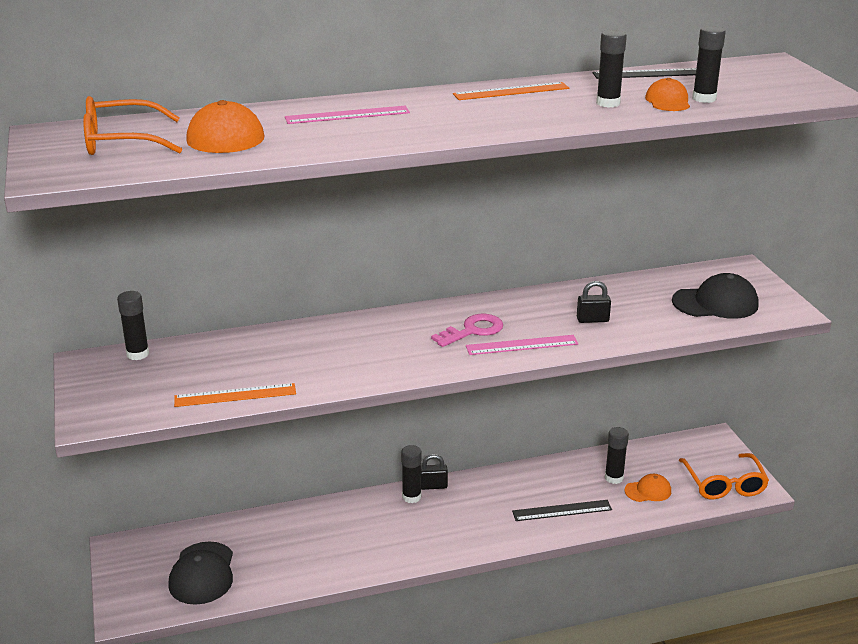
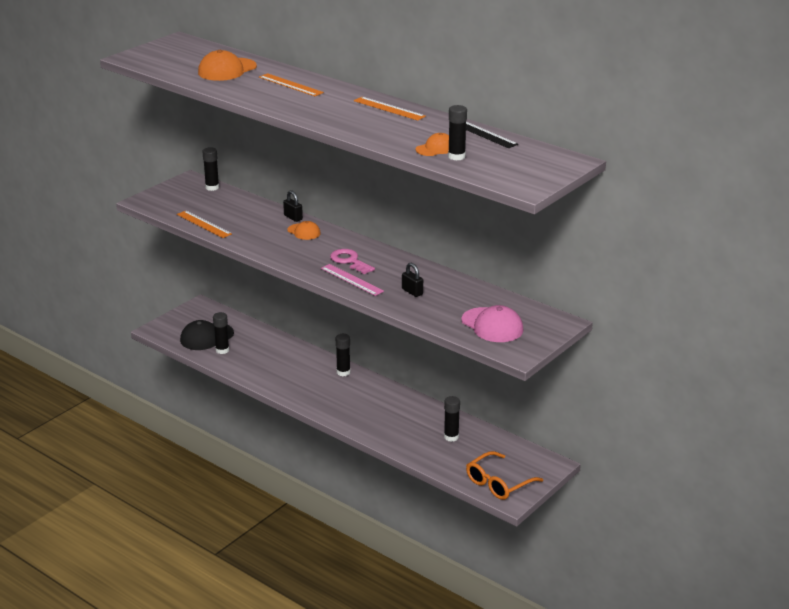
camera: 55 degrees right, 0 degrees up
orange glasses [83,96,182,155] -> none
pink ruler [285,106,410,124] -> orange ruler [259,73,324,96]
black padlock [421,454,448,490] -> black padlock moved to [283,190,303,222]
pink key [431,314,503,347] -> pink key turned 150 degrees counterclockwise [330,249,375,274]
black ruler [512,500,612,521] -> none
black glue stick [596,30,627,108] -> black glue stick moved to [213,312,229,354]
orange cap [625,474,671,502] -> orange cap moved to [287,221,321,240]
black cap [672,273,759,319] -> pink cap [461,305,524,342]

